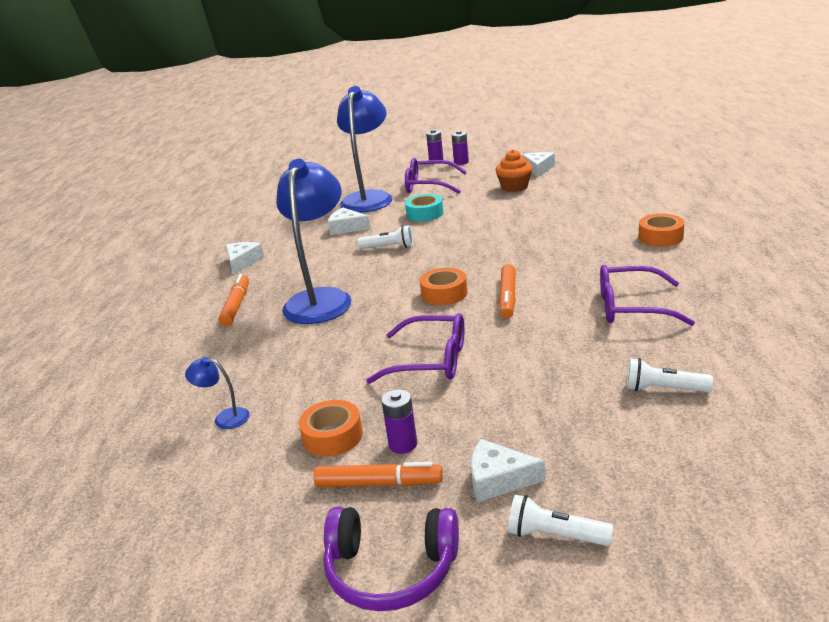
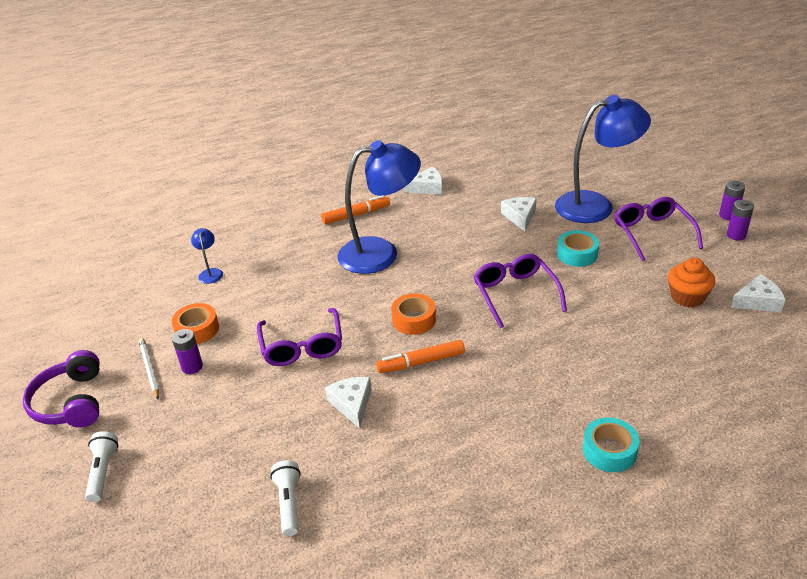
camera: 65 degrees right, 10 degrees up
orange marker [314,462,443,487] -> white pencil [139,338,159,400]
white flashlight [358,225,413,249] -> none
white cheese [471,439,546,502] -> white cheese moved to [325,377,372,429]
purple glasses [600,265,695,326] -> purple glasses moved to [473,254,567,328]
orange tape [638,214,685,247] -> turquoise tape [583,417,640,472]

